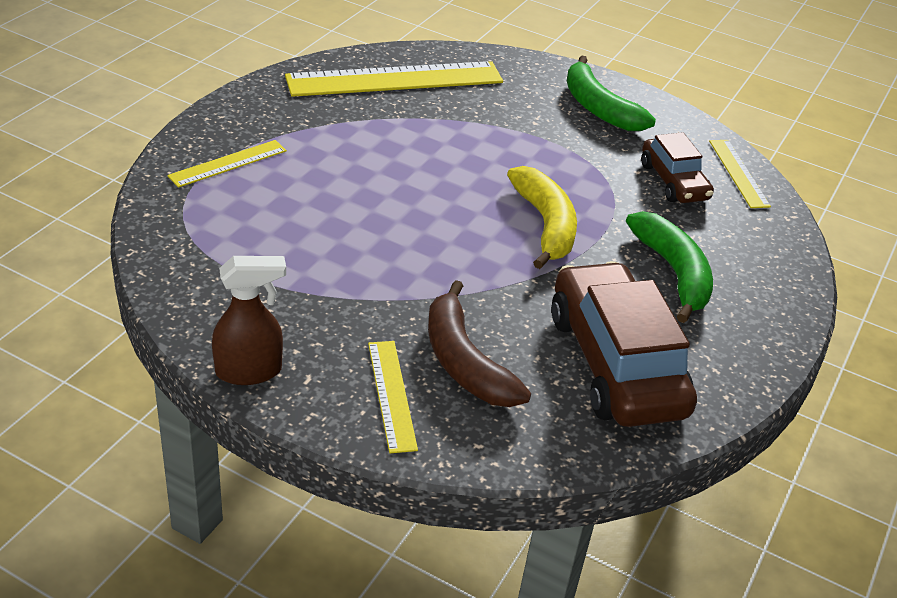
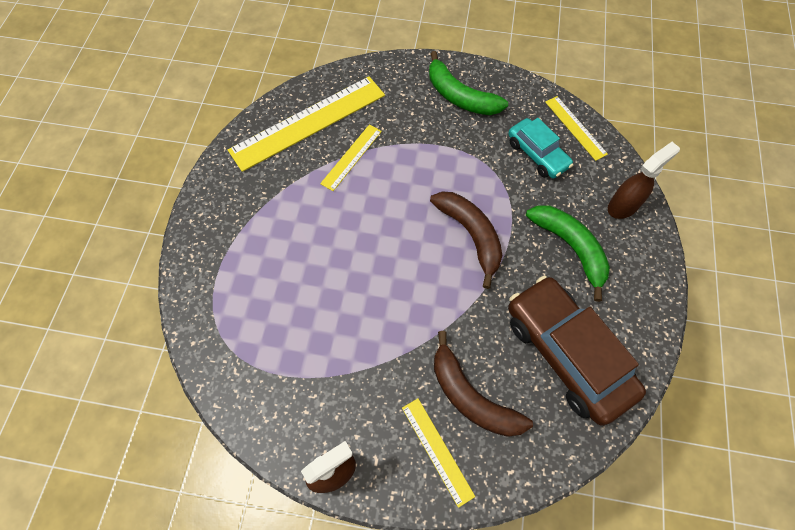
camera: 15 degrees left, 25 degrees up
yellow ruler [167,140,287,188] -> yellow ruler moved to [320,124,382,191]
yellow banana [507,166,577,269] -> brown banana [430,192,502,289]
brown car [641,132,714,203] -> turquoise car [508,118,573,178]
none -> brown spray bottle [608,142,680,219]

